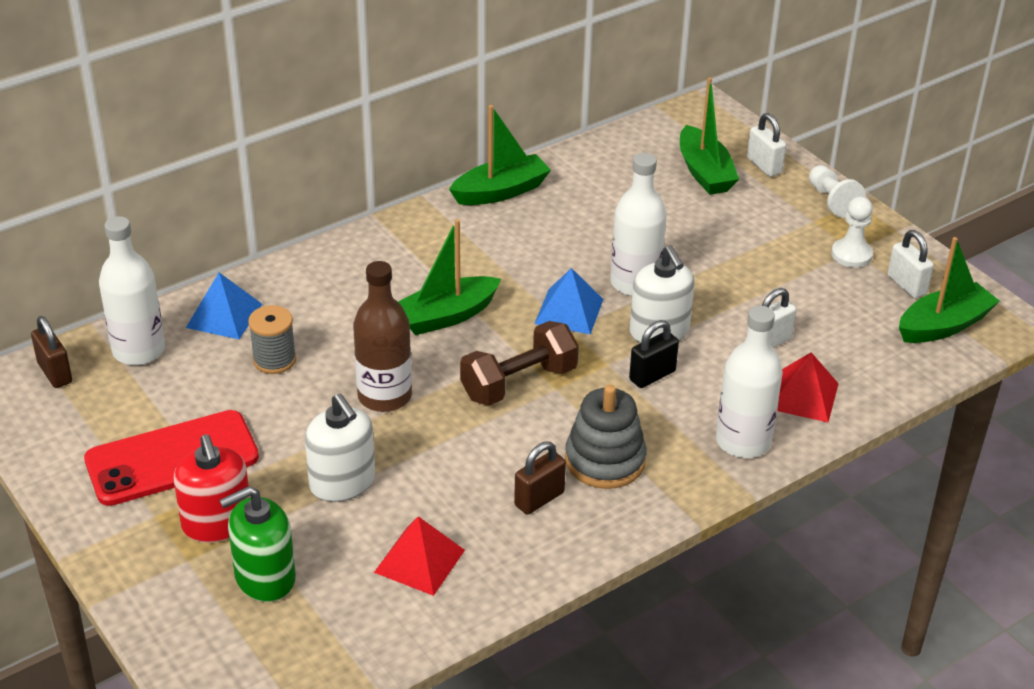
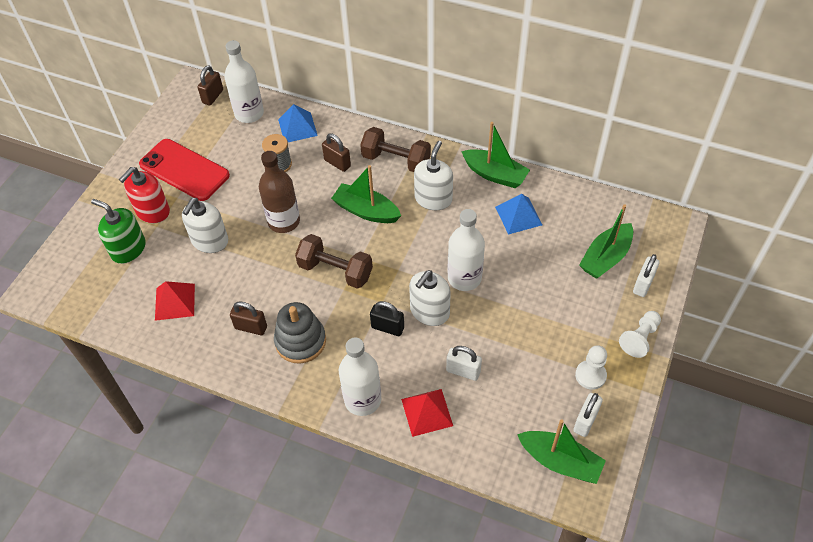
camera: 60 degrees right, 15 degrees up
blue pyramid [535,268,603,334] -> blue pyramid moved to [495,194,542,235]
none -> brown padlock [322,134,351,172]
none -> brown dumbbell [360,127,431,172]
none -> white soap dispenser [414,141,453,210]

